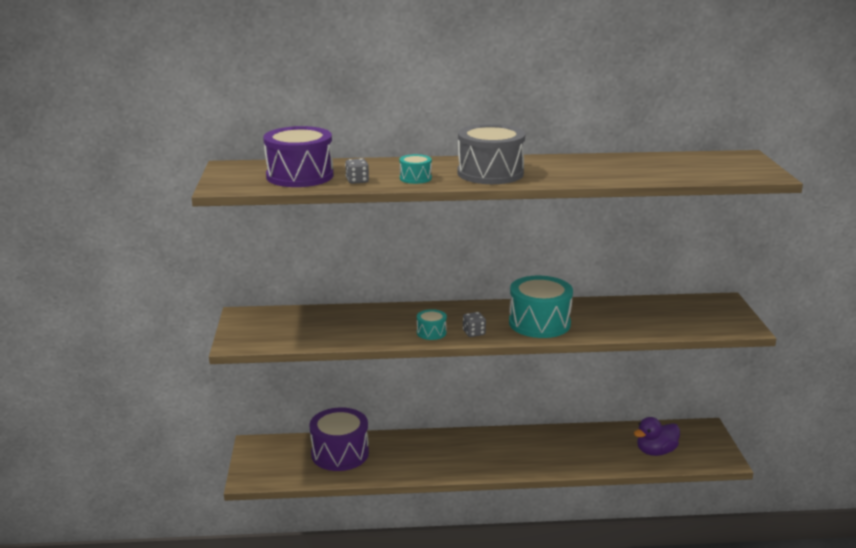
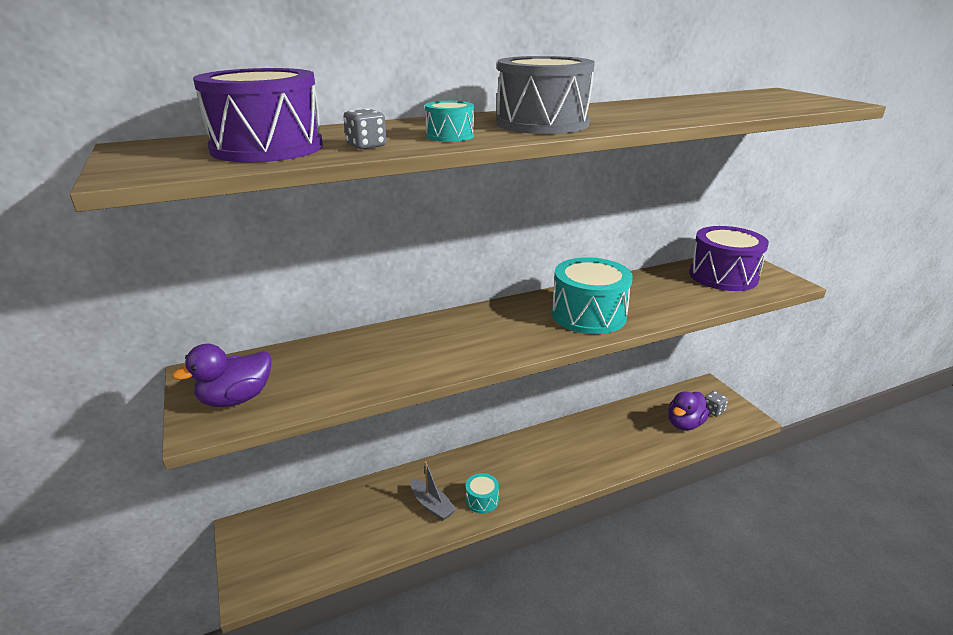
camera: 20 degrees left, 5 degrees up
purple drum [309,407,369,471] -> purple drum moved to [689,226,769,291]
turquoise drum [417,309,447,340] -> turquoise drum moved to [465,473,499,513]
grey dice [463,312,486,337] -> grey dice moved to [705,391,728,417]
none -> purple duck [172,344,272,407]
none -> grey boat [411,461,457,521]

